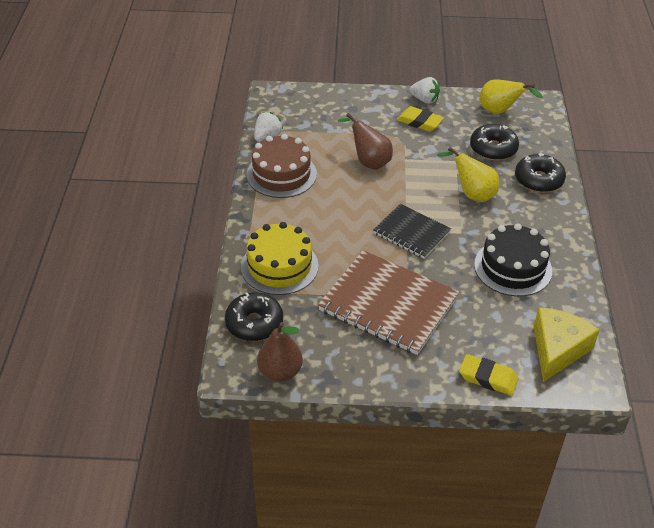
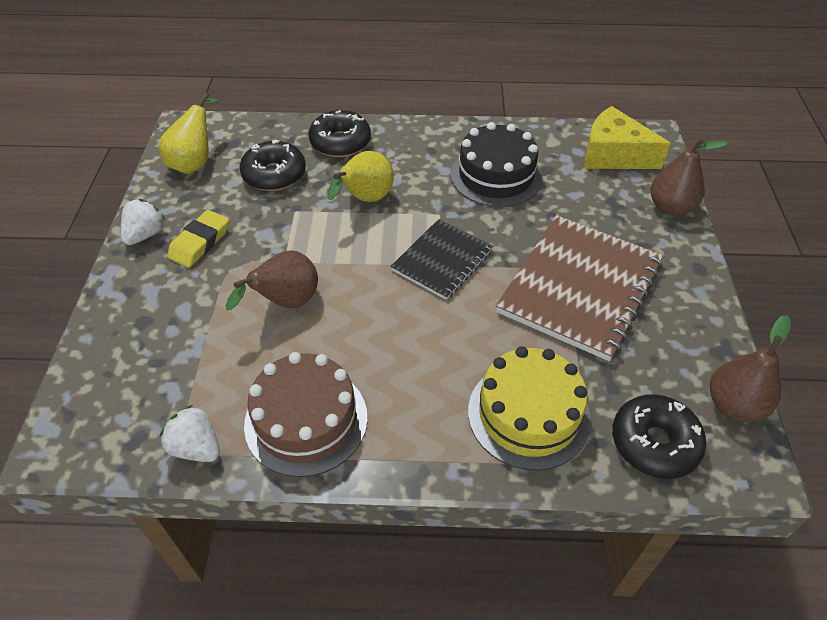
camera: 90 degrees left, 5 degrees up
yellow eraser [459,354,519,396] -> brown pear [650,137,728,216]

